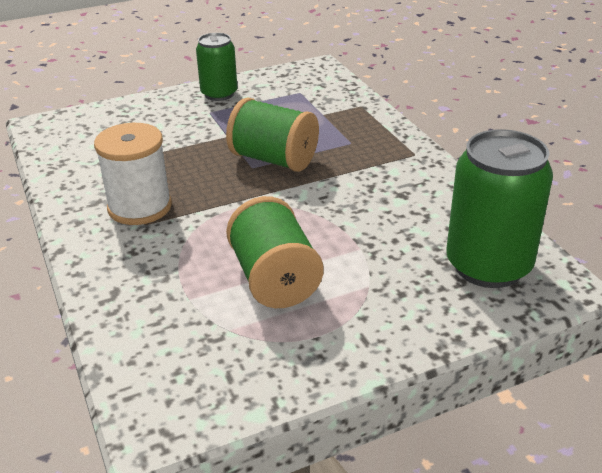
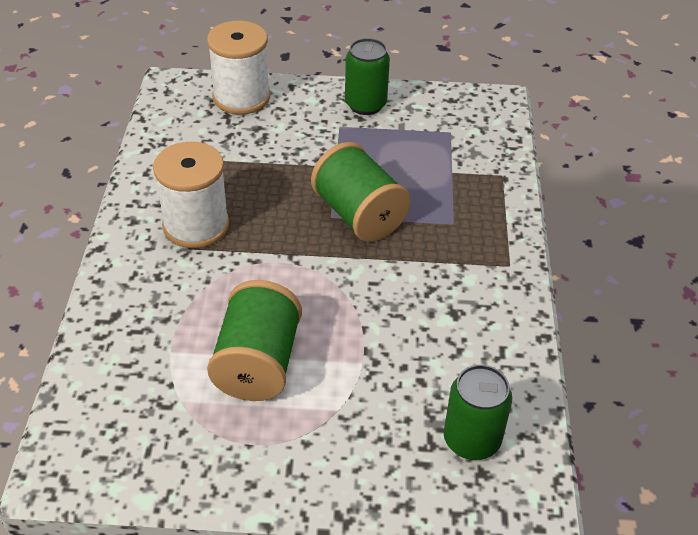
camera: 25 degrees right, 10 degrees up
green can [446,129,553,288] -> green can [444,365,512,460], size x0.61
none -> white spool [207,20,270,115]

